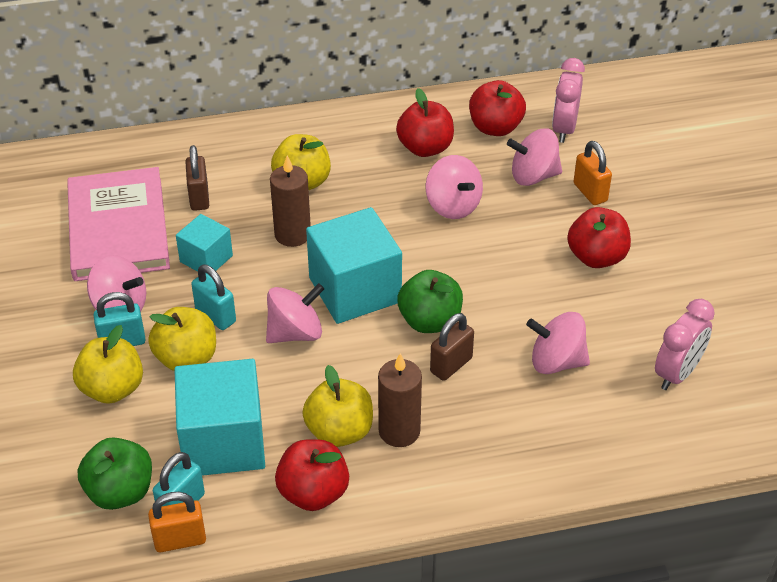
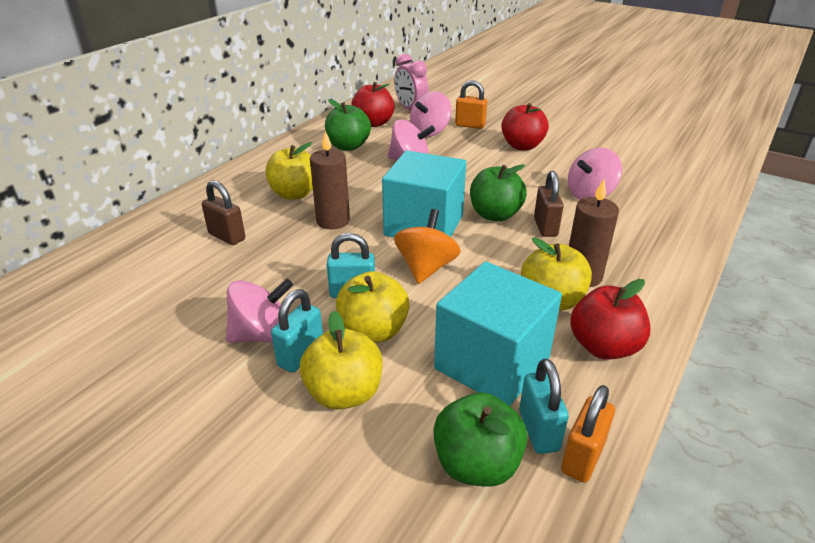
camera: 45 degrees left, 10 degrees down
pink book [67,167,170,281] -> none
turquoise cube [176,214,233,274] -> none
pink spinning top [266,283,324,343] -> orange spinning top [394,209,461,284]
red apple [396,88,454,157] -> green apple [325,99,371,151]
pink clock [655,299,715,390] -> none

